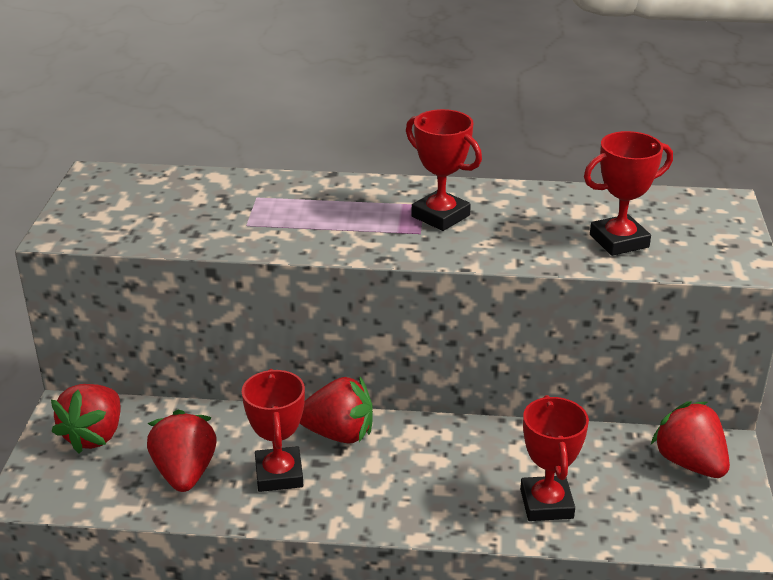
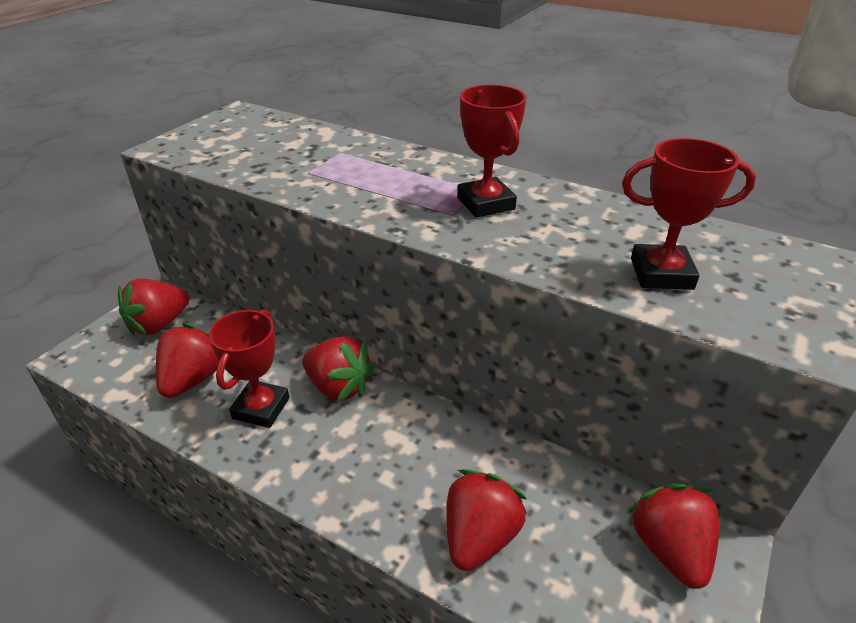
camera: 25 degrees right, 5 degrees up
red trophy [520,395,589,521] -> red strawberry [446,469,527,571]

